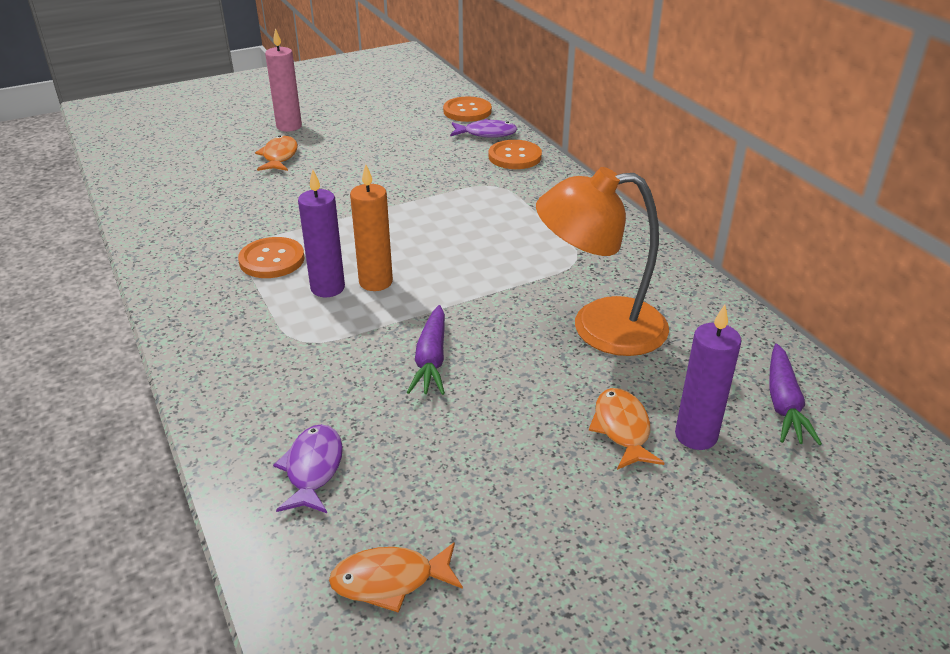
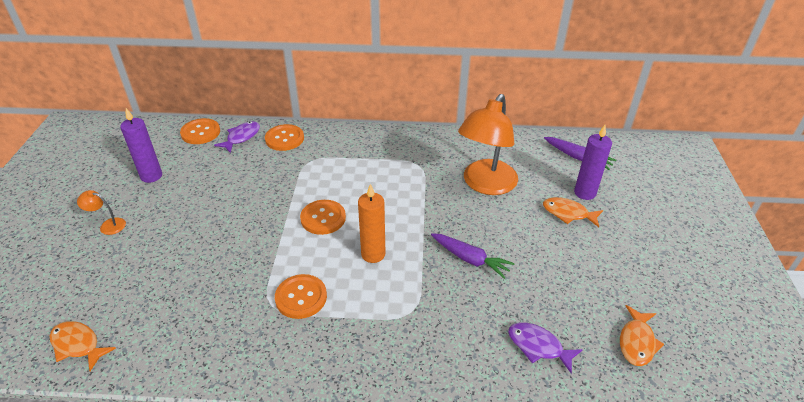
camera: 60 degrees left, 5 degrees up
orange fish [255,135,298,171] -> orange fish moved to [50,321,116,371]
pink candle [265,28,302,132] -> orange lamp [77,190,126,235]
purple candle [298,170,345,297] -> purple candle moved to [120,108,162,183]
none -> orange button [300,200,346,235]

